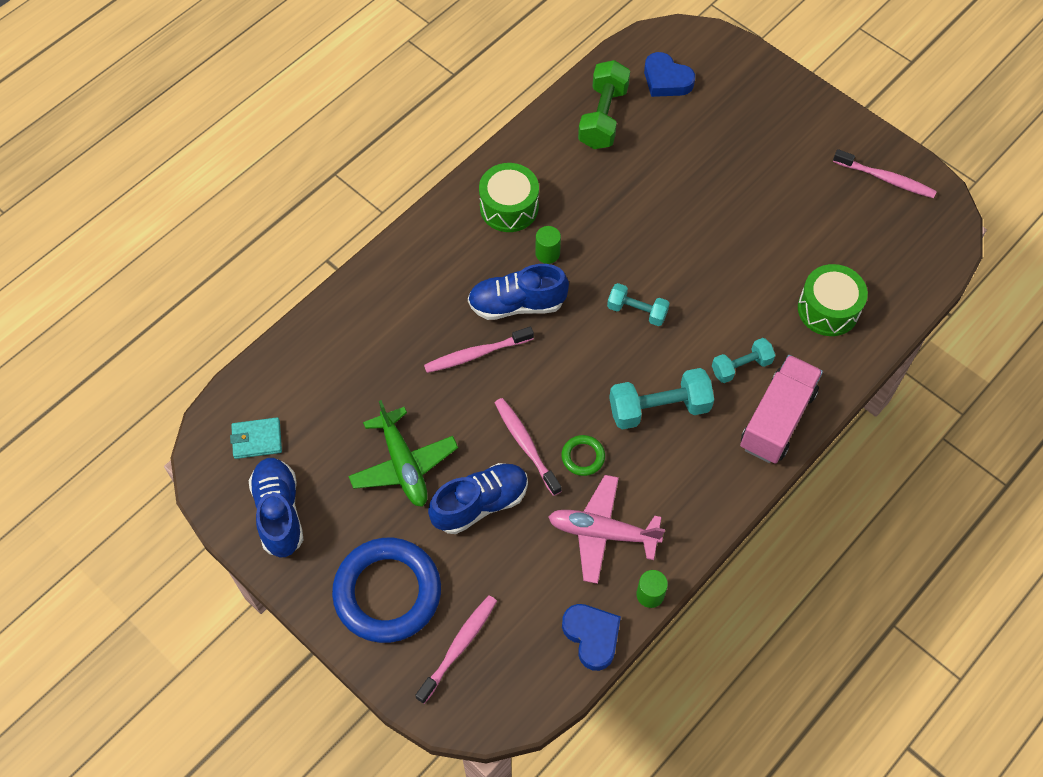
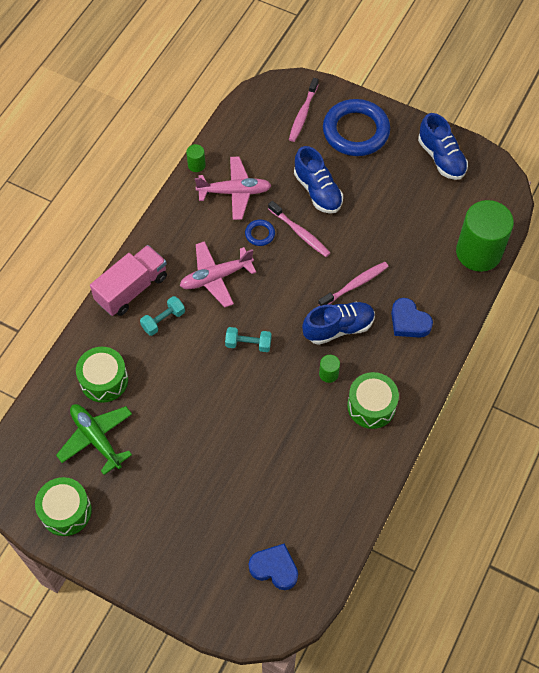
camera: 165 degrees right, 0 degrees up
turquoise wallet [230,417,282,459] -> none
green plane [348,400,458,507] -> green plane moved to [56,404,132,475]
blue shoe [428,463,528,534] -> blue shoe turned 75 degrees counterclockwise [294,146,343,214]
green ring [561,435,605,476] -> blue ring [245,219,275,246]
blue heart [562,604,621,671] -> blue heart moved to [391,298,433,338]
green dumbbell [578,60,630,149] -> none
turquoise dumbbell [609,368,714,430] -> pink plane [180,241,256,308]
pink truck [740,355,823,464] -> pink truck turned 150 degrees counterclockwise [90,245,167,316]
pink toothbrush [833,149,937,198] -> green drum [35,477,92,536]
none -> green cylinder [456,200,514,272]

